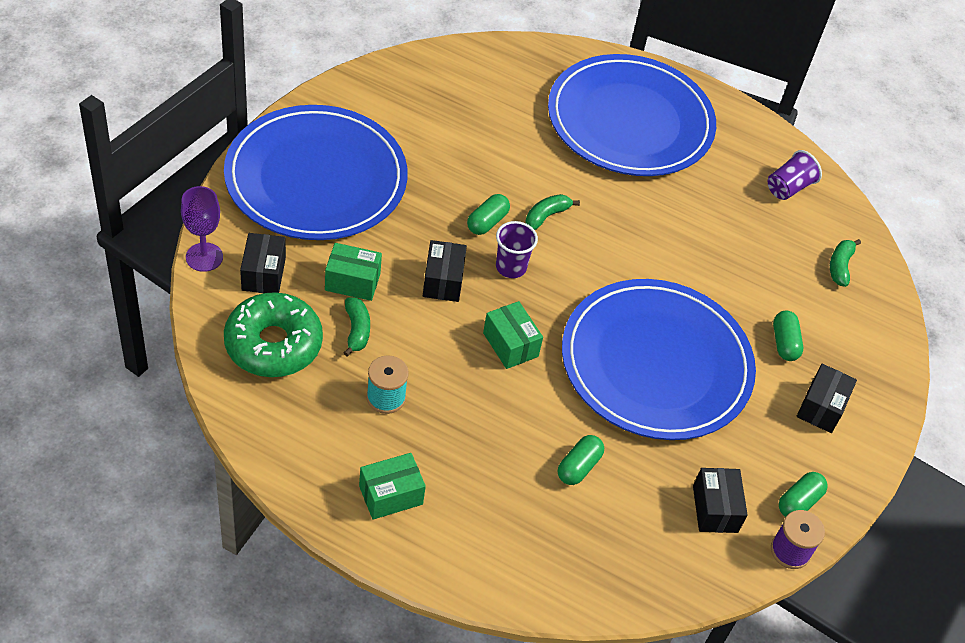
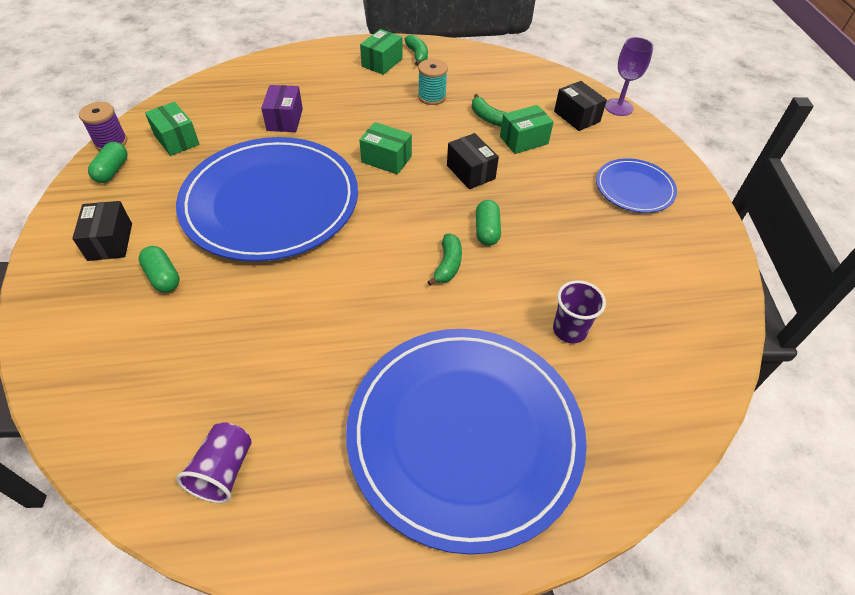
camera: 150 degrees right, 0 degrees up
blue plate [224,105,408,240] -> blue plate [596,158,677,213], size x0.47
green donut [224,292,323,377] -> none
purple cup [496,221,538,278] -> purple cup moved to [553,280,606,344]
green capsule [558,435,604,485] -> purple box [261,85,303,132]
black box [693,468,748,533] -> green box [145,102,200,156]
green banana [830,239,861,287] -> green banana moved to [404,35,428,66]

